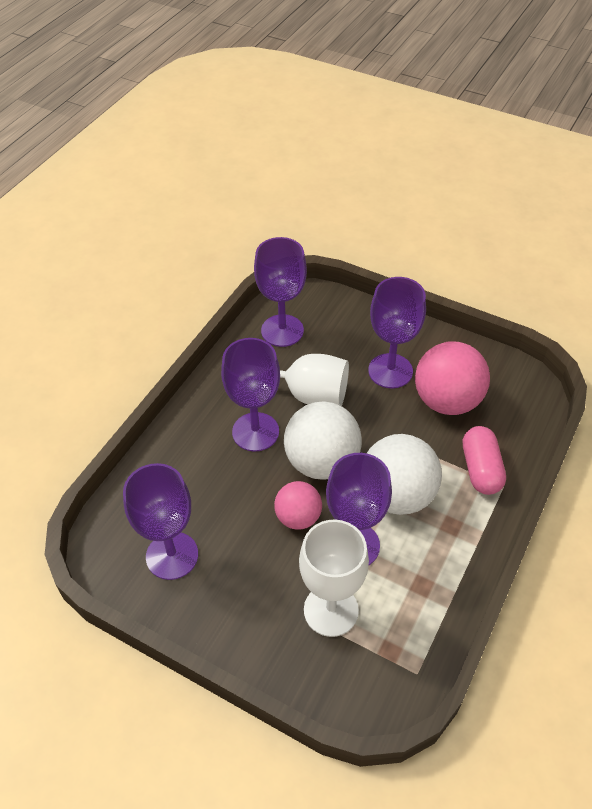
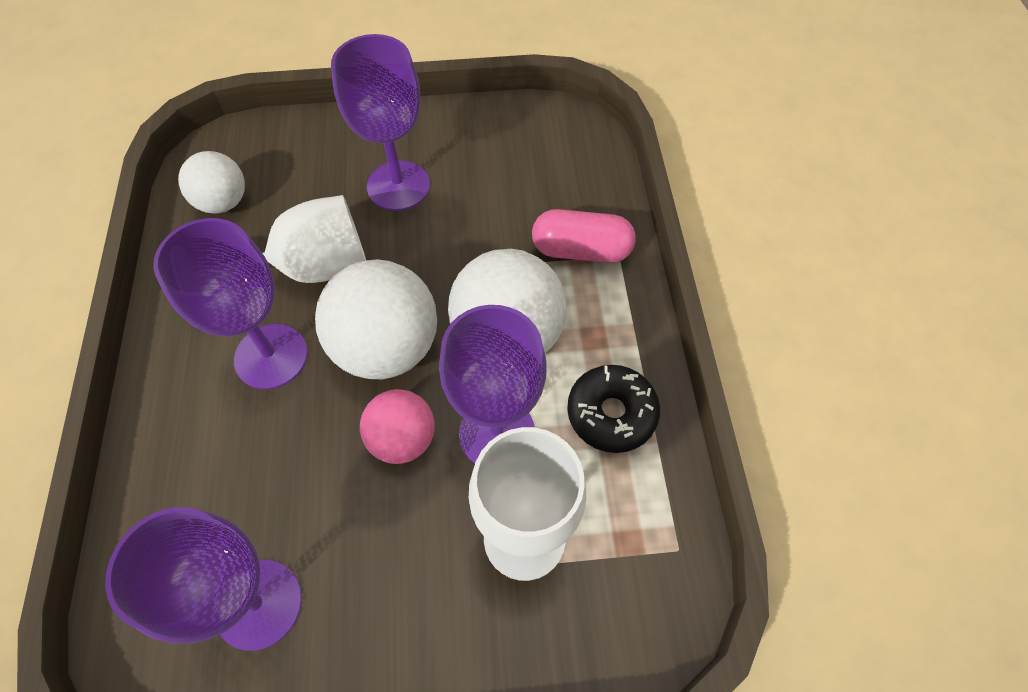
camera: 35 degrees left, 10 degrees up
purple goblet [254,237,307,347] -> white ball [178,151,245,214]
pink ball [415,342,490,415] -> none
pink capsule [463,426,506,495] -> pink capsule turned 45 degrees counterclockwise [532,209,636,263]
none -> black donut [567,365,660,453]

